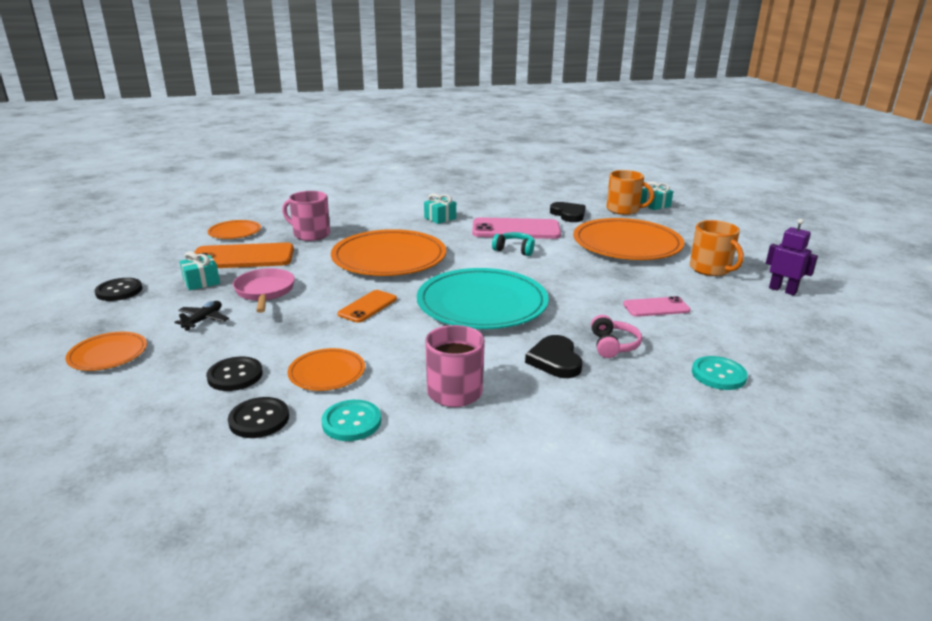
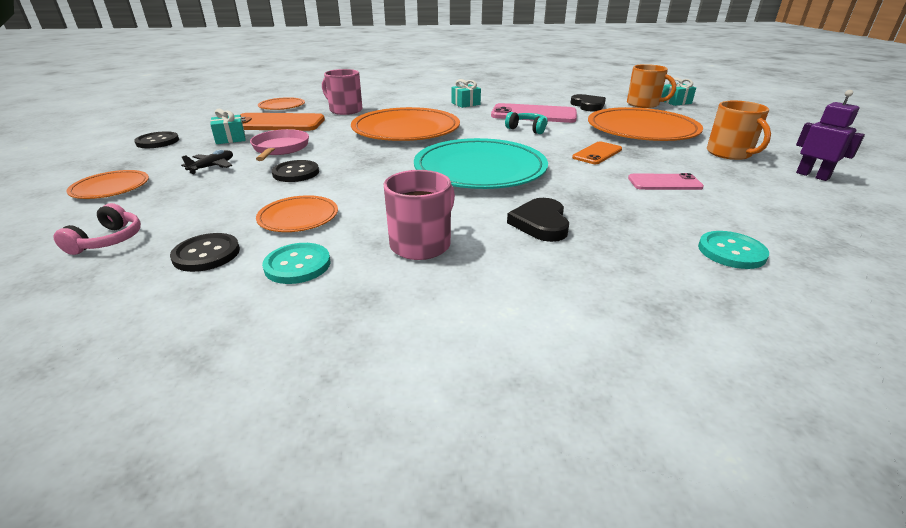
camera: 10 degrees right, 5 degrees up
black button [206,357,263,391] -> black button moved to [272,160,319,182]
orange phone [338,290,397,323] -> orange phone moved to [572,141,622,164]
pink headphones [591,315,642,358] -> pink headphones moved to [53,203,141,255]

